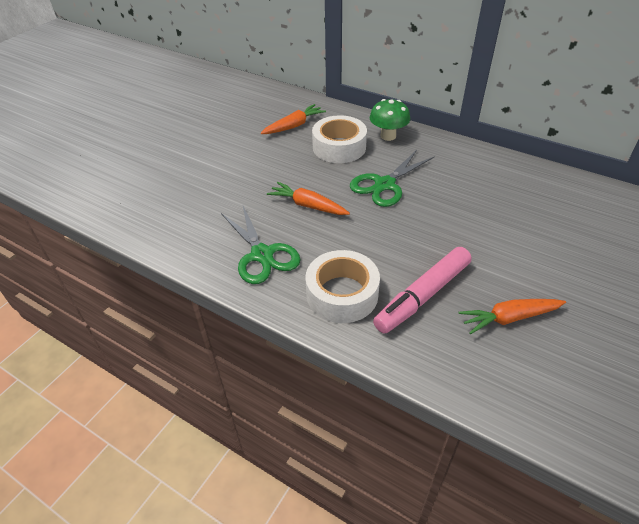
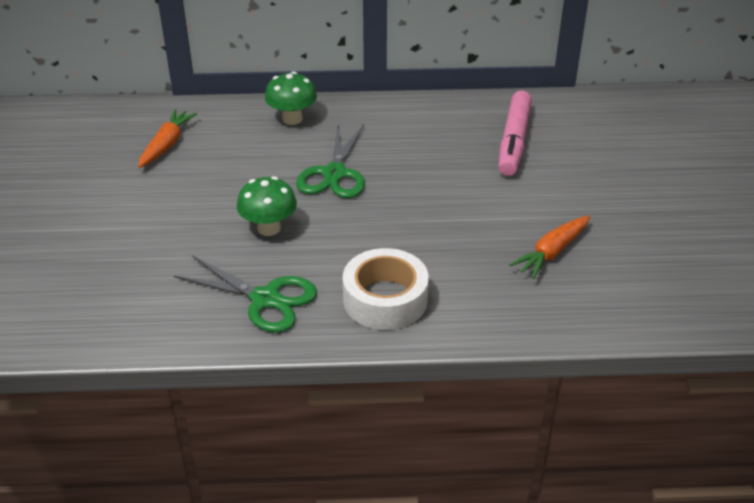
camera: 35 degrees left, 5 degrees down
orange carrot [267,182,350,215] -> green mushroom [237,176,297,236]
white tape [312,115,367,163] -> none
pink marker [373,247,471,334] -> pink marker moved to [498,91,532,176]

